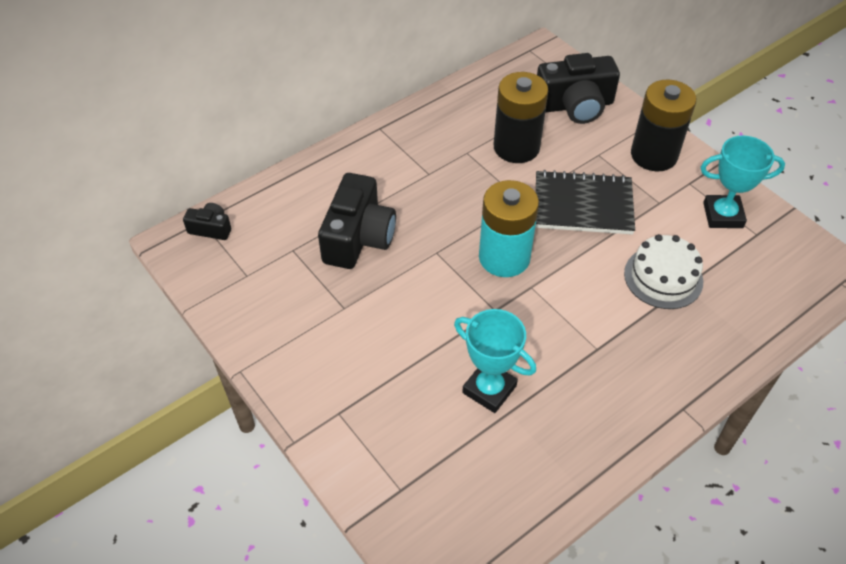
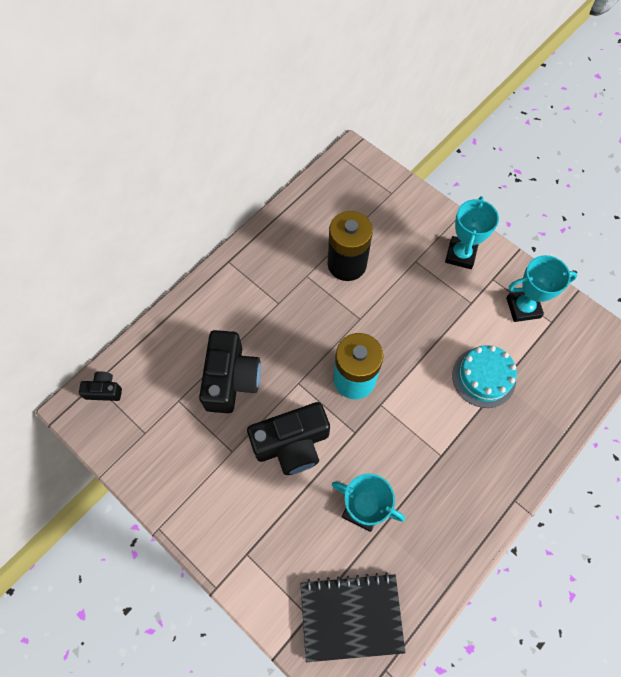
camera: 10 degrees left, 15 degrees up
black notebook [535,170,635,235] -> black notebook moved to [300,572,405,662]
black camera [537,53,620,124] -> black camera moved to [247,402,330,475]
white cake [624,234,703,309] -> turquoise cake [452,345,517,408]
black battery [631,80,696,171] -> turquoise trophy [445,196,499,269]

